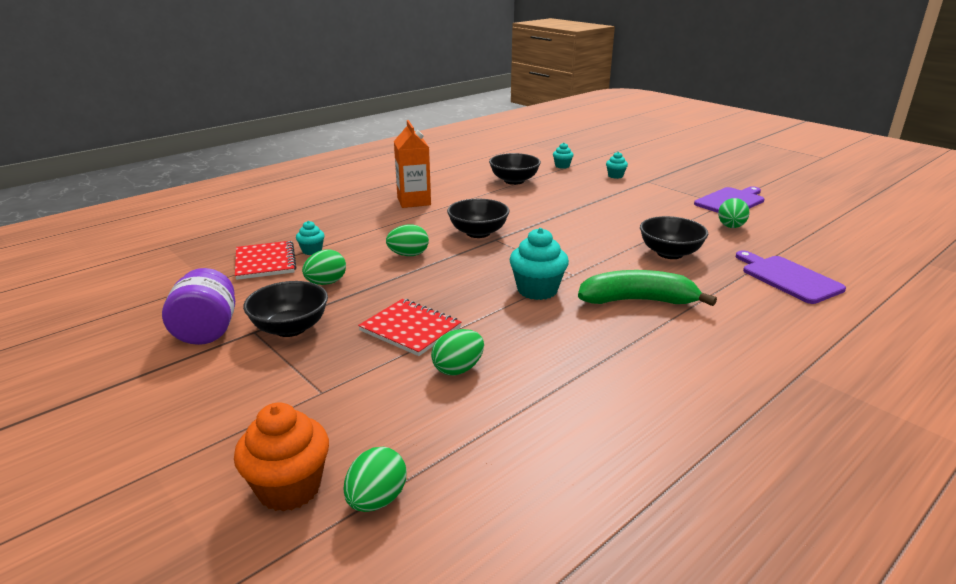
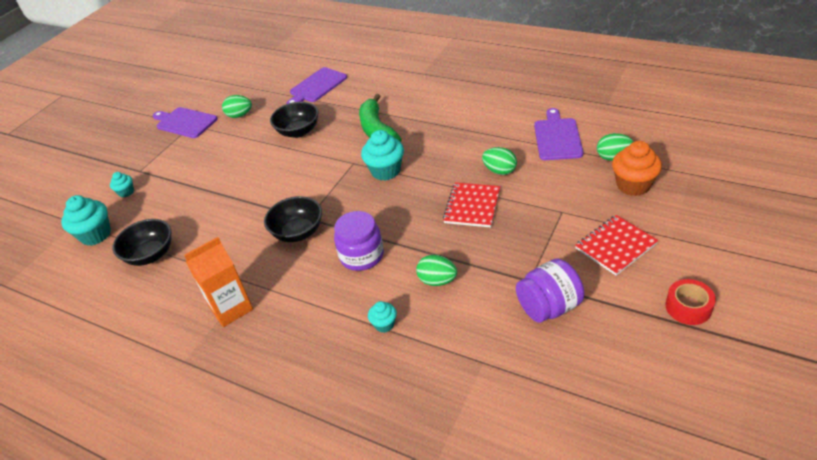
camera: 105 degrees left, 15 degrees up
red notebook [235,241,296,280] -> red notebook moved to [575,215,658,276]
black bowl [243,281,328,337] -> none
green egg [386,224,429,256] -> purple jar [334,211,384,271]
turquoise cupcake [553,143,574,169] -> turquoise cupcake [61,195,111,246], size x1.85
none -> purple cutting board [534,108,583,160]
none -> red tape [666,279,716,325]

